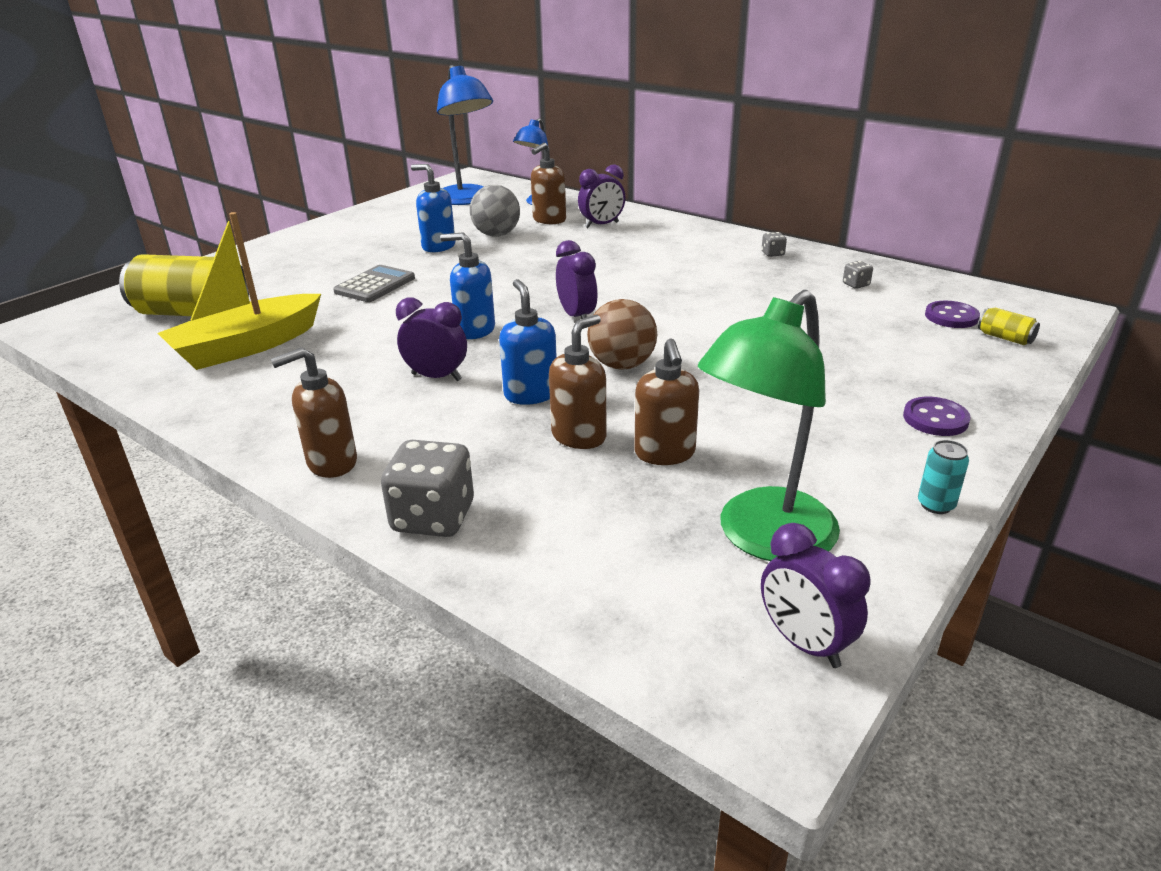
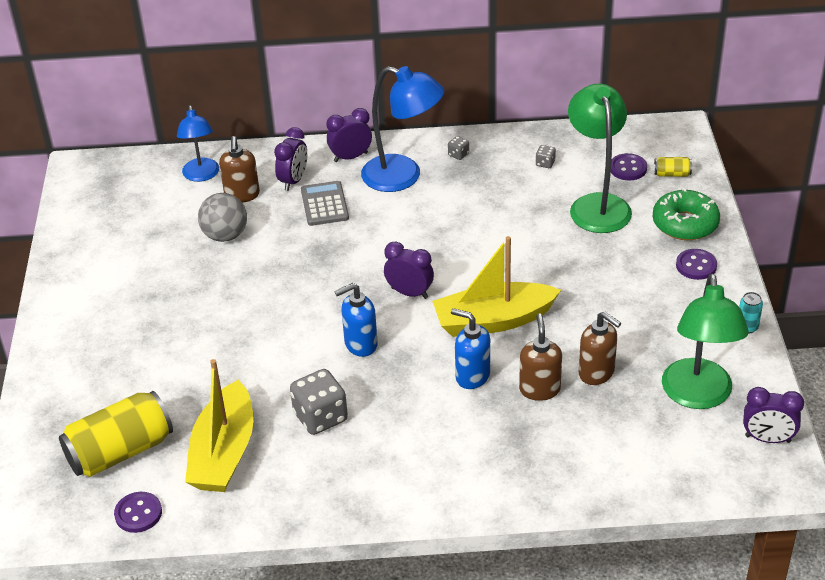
camera: 40 degrees left, 10 degrees up
brown soap dispenser [271,347,357,478] -> none
grey calculator [333,265,415,302] -> grey calculator moved to [301,181,349,226]
grey dice [381,440,474,537] -> grey dice moved to [290,369,348,435]
purple clock [396,298,467,381] -> purple clock moved to [326,108,372,162]
blue soap dispenser [411,164,456,252] -> none
blue lamp [437,65,493,205] -> blue lamp moved to [361,66,445,192]
brown ball [587,299,657,370] -> yellow boat [432,236,561,337]
none -> purple button [114,492,162,533]
none -> green lamp [568,84,632,233]
none -> green donut [652,188,720,240]

